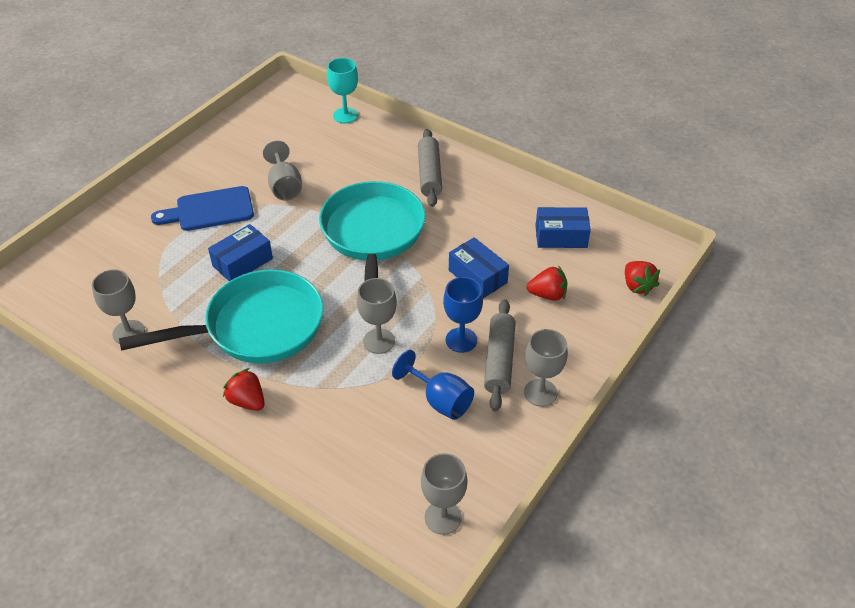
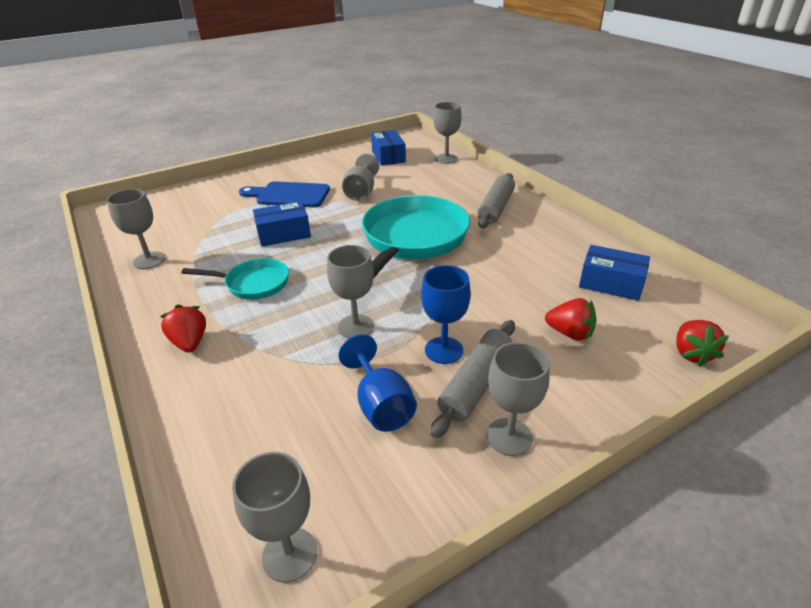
camera: 25 degrees right, 10 degrees down
turquoise pan [119,269,323,363] -> turquoise pan [181,258,289,300], size x0.52
turquoise goblet [327,58,358,123] -> grey goblet [433,102,462,164]
blue box [449,237,509,298] -> blue box moved to [371,130,406,166]

